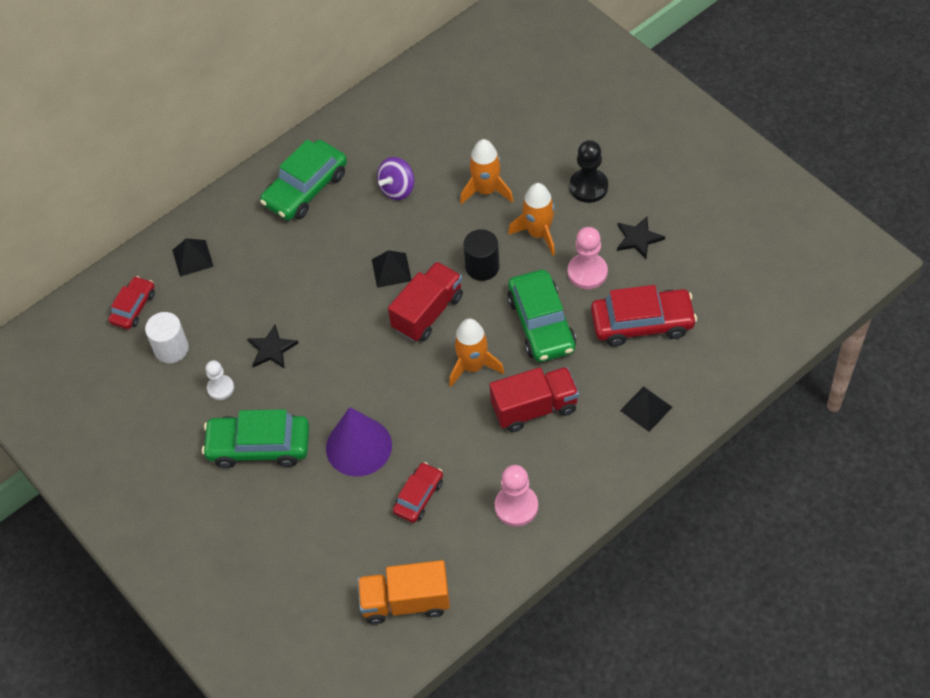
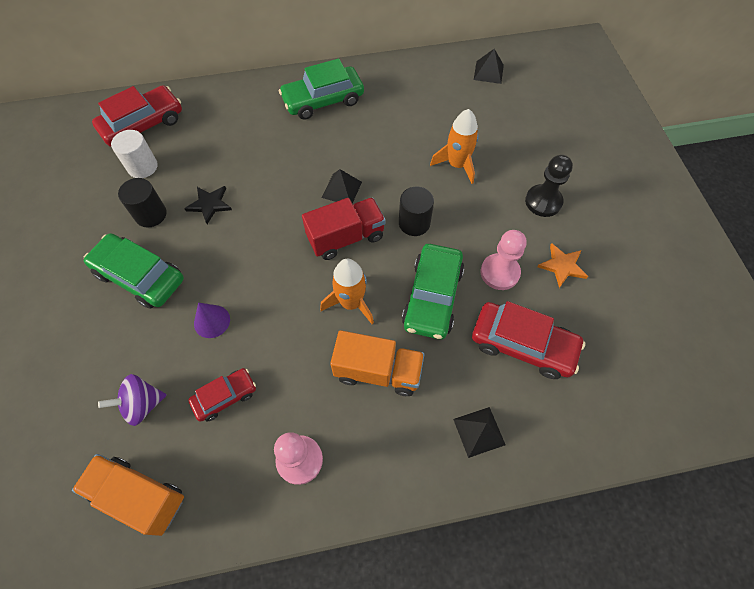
camera: 25 degrees right, 5 degrees up
red car [108,276,155,329] -> red car [92,85,182,147], size x1.71
black pyramid [172,238,214,277] -> black pyramid moved to [474,49,504,84]
white pawn [205,360,234,400] -> black cylinder [118,178,167,227]
purple cone [326,407,392,477] -> purple cone [194,302,230,338], size x0.56
purple spinning top [377,157,414,200] -> purple spinning top moved to [98,374,166,426]
red truck [490,367,579,432] -> orange truck [330,330,424,396]
orange rocket [508,183,555,256] -> none
black star [617,216,665,259] -> orange star [537,243,588,288]

